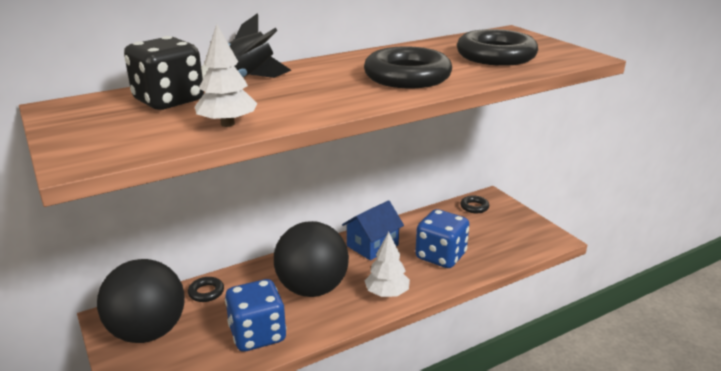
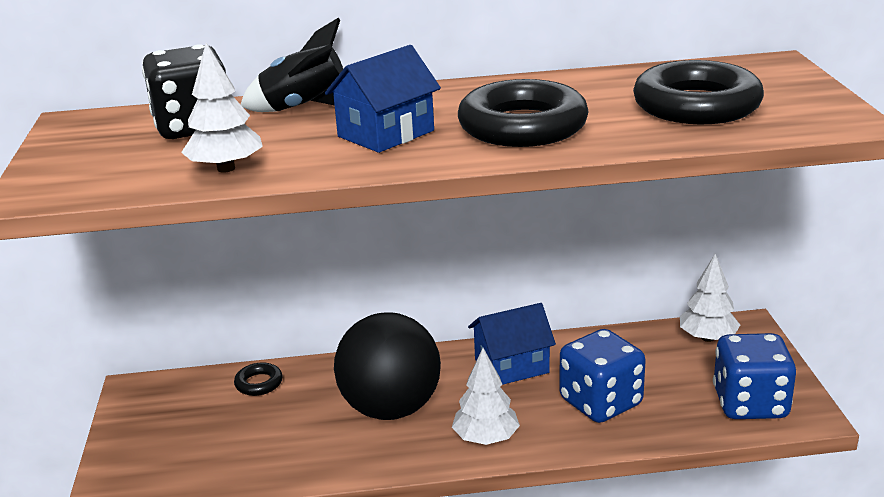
camera: 25 degrees right, 0 degrees up
black ball [97,259,185,343] -> none
blue dice [225,279,287,352] -> blue dice moved to [713,333,796,419]
black ring [460,196,489,213] -> white tree [680,254,740,342]
none -> blue house [325,45,441,153]

